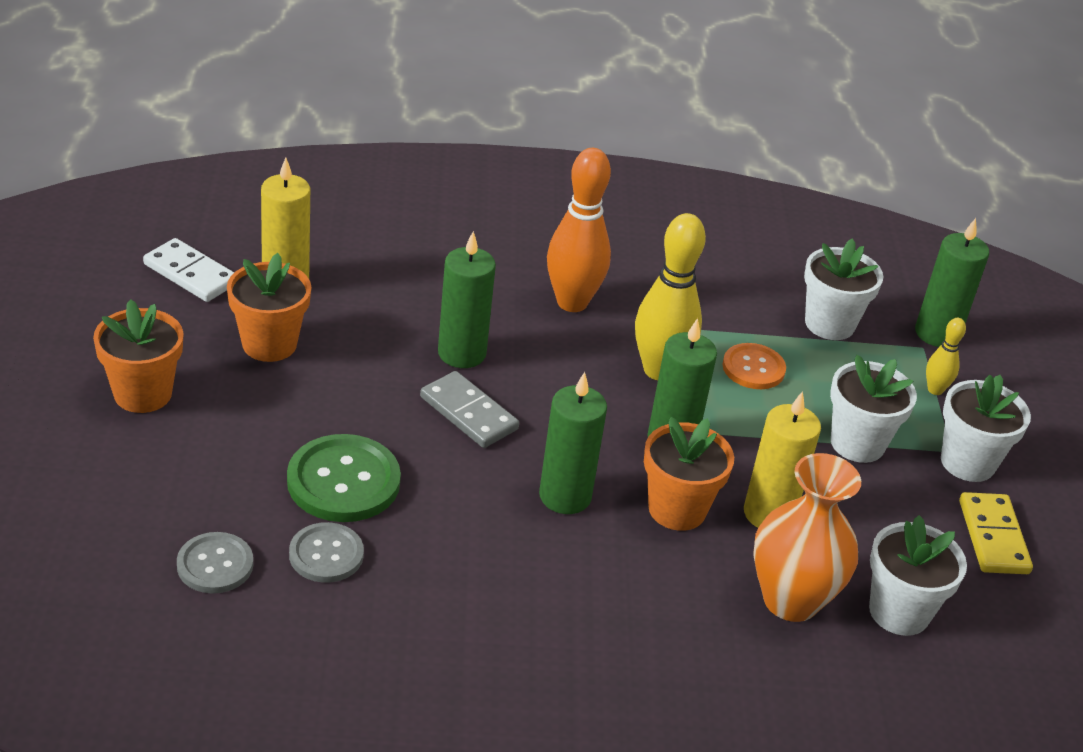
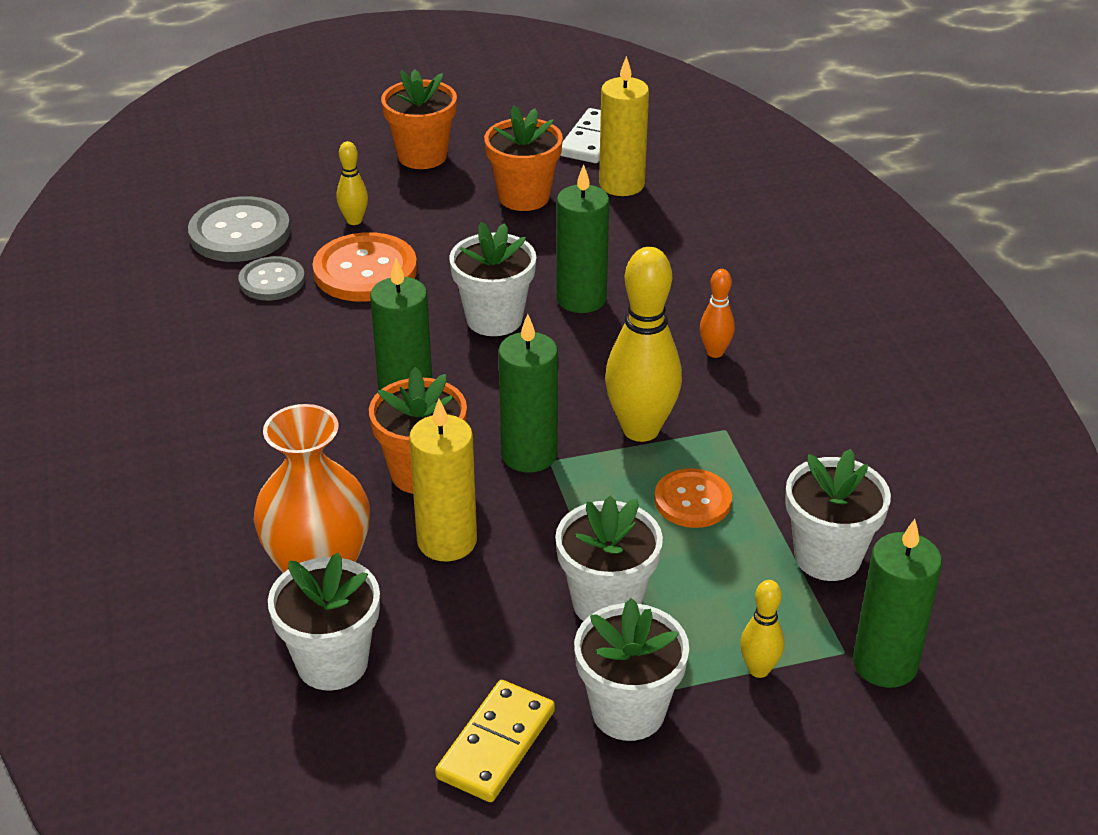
camera: 80 degrees right, 0 degrees up
grey button [177,532,253,594] -> grey button [188,196,290,262], size x1.59
green button [287,434,401,522] -> orange button [312,232,417,302]
grey domino [420,371,519,448] -> white flower pot [449,222,536,336]
orange bowling pin [547,148,611,312] -> orange bowling pin [700,269,735,358], size x0.49
yellow domino [959,492,1033,574] -> yellow domino turned 45 degrees counterclockwise [435,680,555,802]
none -> yellow bowling pin [337,141,368,225]

